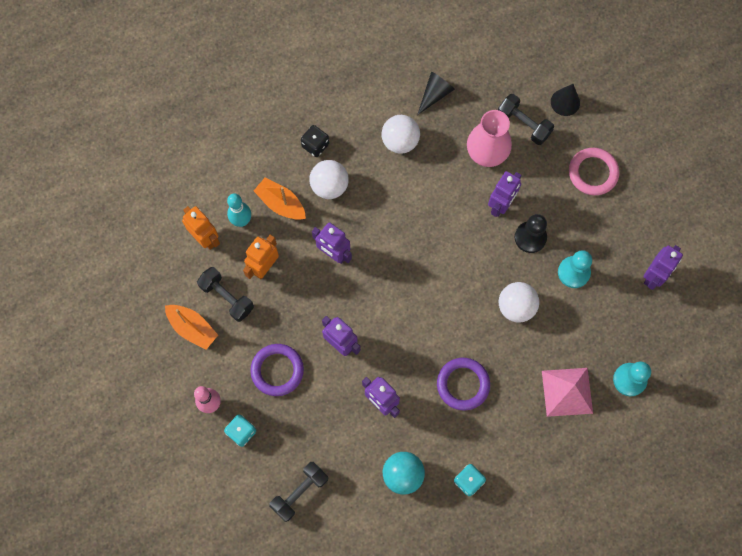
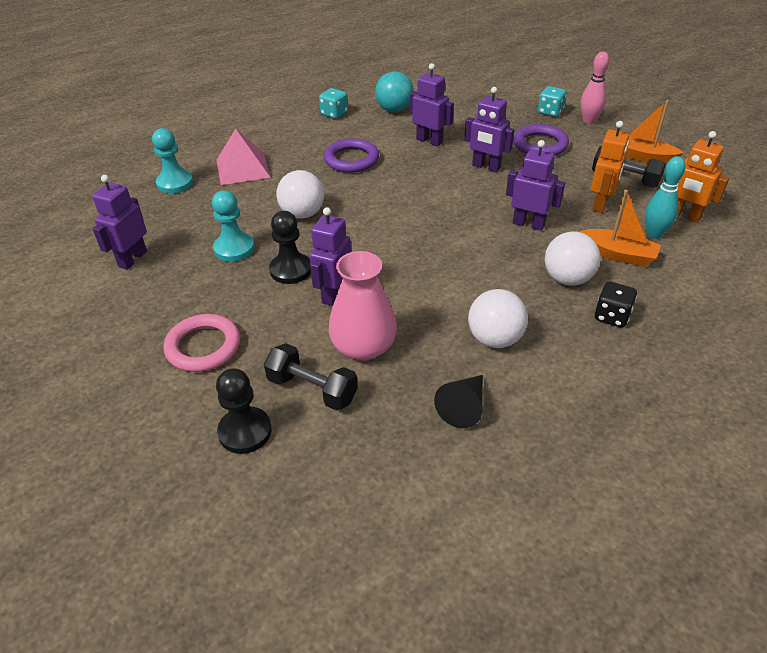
camera: 170 degrees right, 30 degrees down
black dumbbell [269,462,328,522] -> none
black cone [551,84,580,116] -> black pawn [216,368,272,454]

